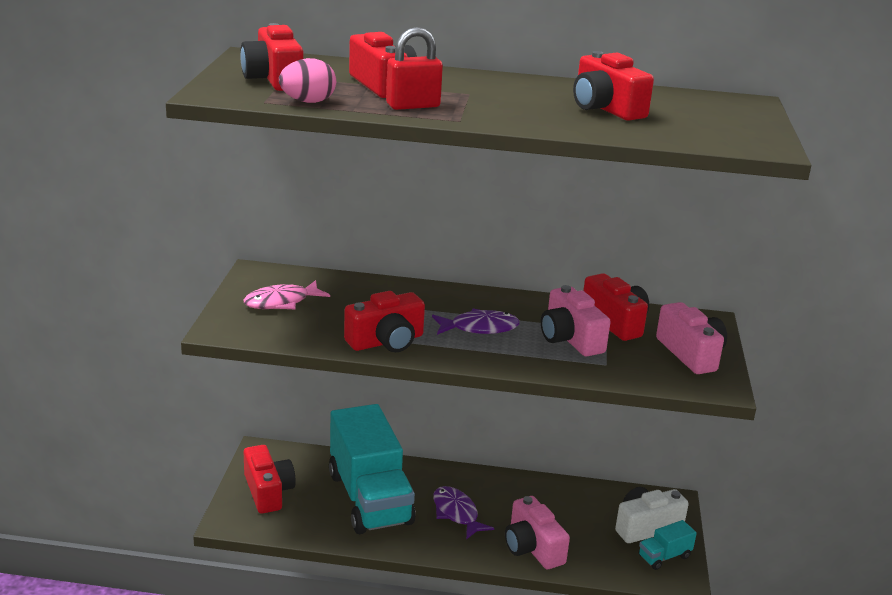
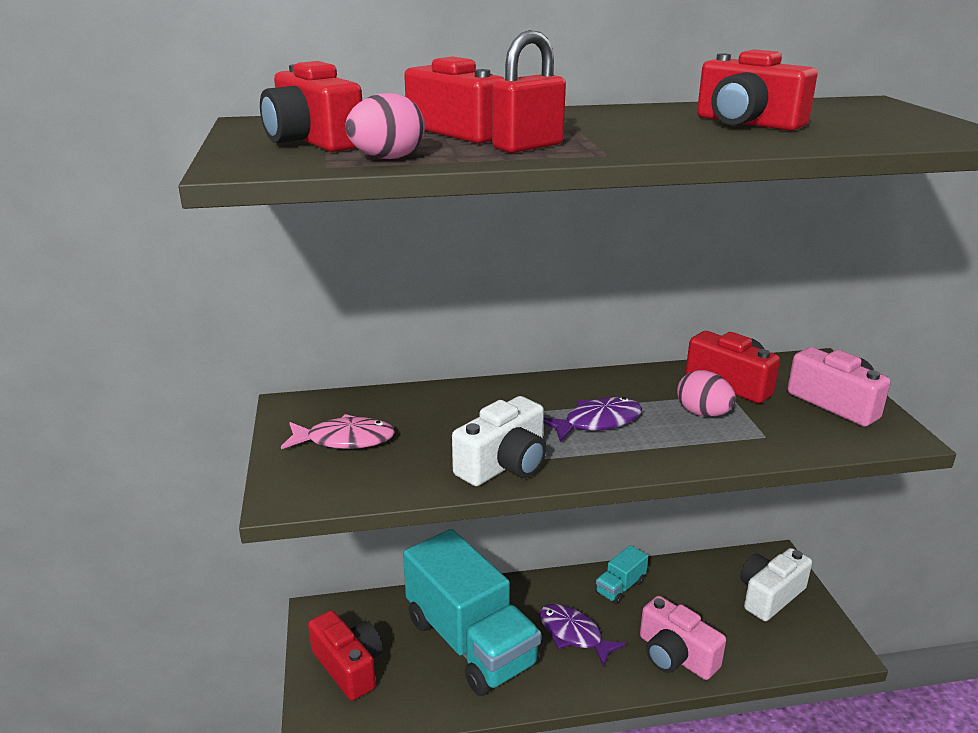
camera: 15 degrees left, 0 degrees up
pink fish [243,280,330,309] -> pink fish turned 135 degrees counterclockwise [281,414,395,449]
red camera [344,291,425,352] -> white camera [452,396,546,486]
pink camera [541,285,611,356] -> pink egg [677,370,736,417]
turquoise truck [639,520,697,570] -> turquoise truck moved to [595,545,648,604]

